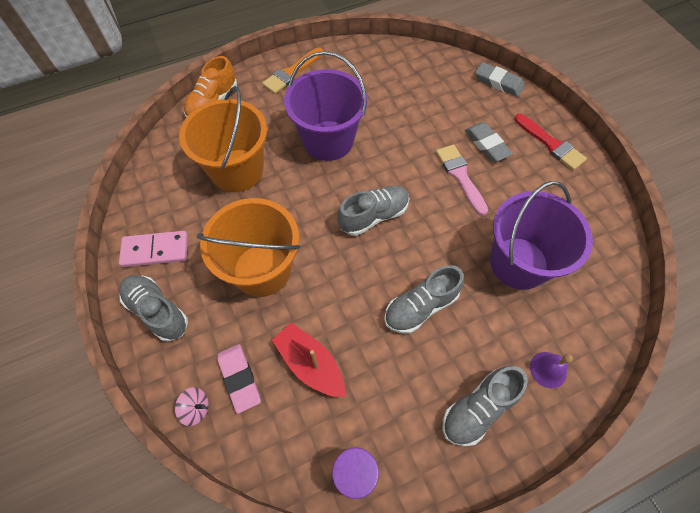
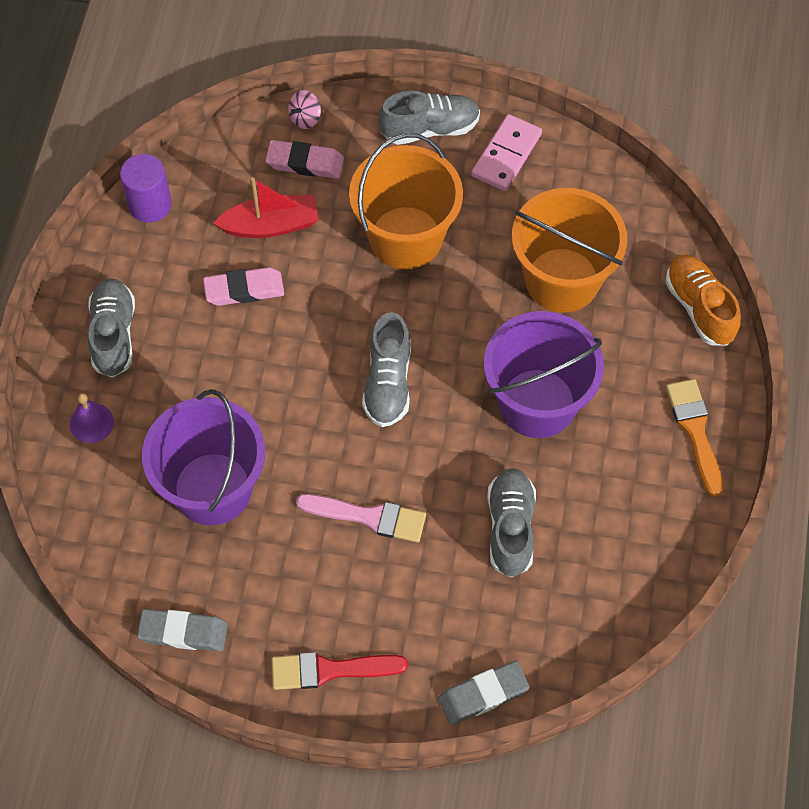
camera: 125 degrees right, 0 degrees up
grey shoe [384,265,464,334] -> grey shoe moved to [487,468,536,578]
grey eraser [465,122,513,162] -> grey eraser moved to [137,609,228,651]
none -> pink eraser [203,267,284,306]

